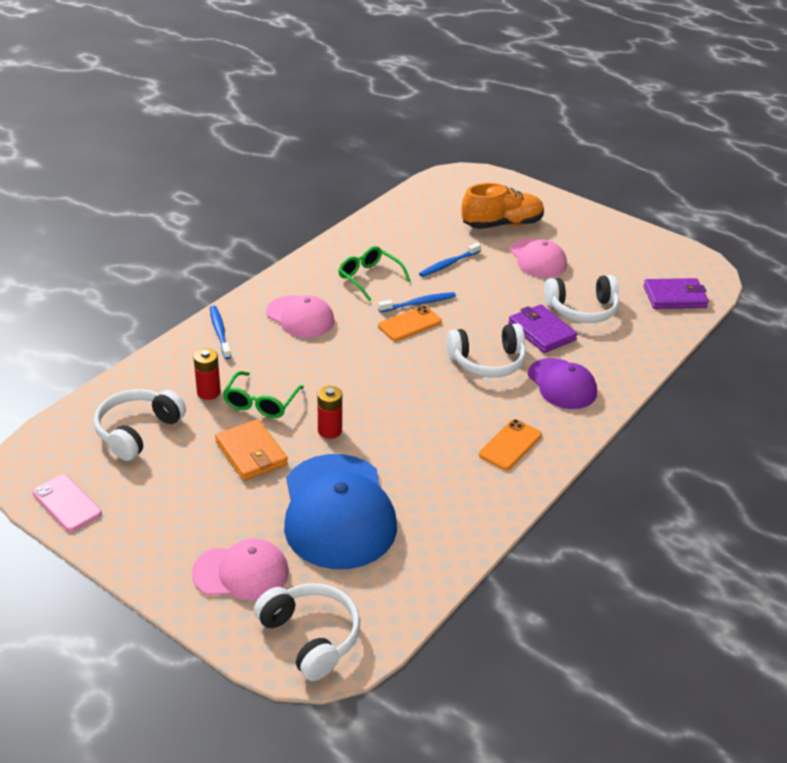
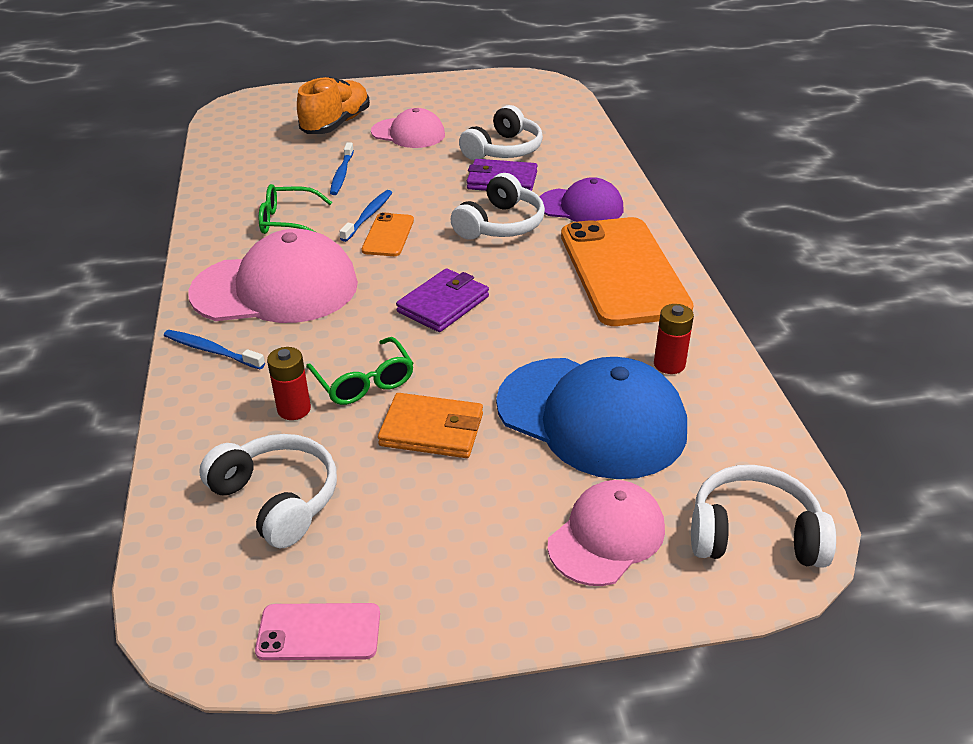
camera: 45 degrees left, 0 degrees up
white headphones [94,389,186,461] -> white headphones turned 150 degrees clockwise [199,434,337,548]
pink cap [266,295,335,338] -> pink cap [188,229,358,323], size x1.70
red battery [317,386,342,439] -> red battery moved to [654,304,694,374]
orange phone [479,419,542,470] -> orange phone [561,217,694,326], size x2.23
purple wallet [643,278,709,309] -> purple wallet moved to [396,268,489,332]

